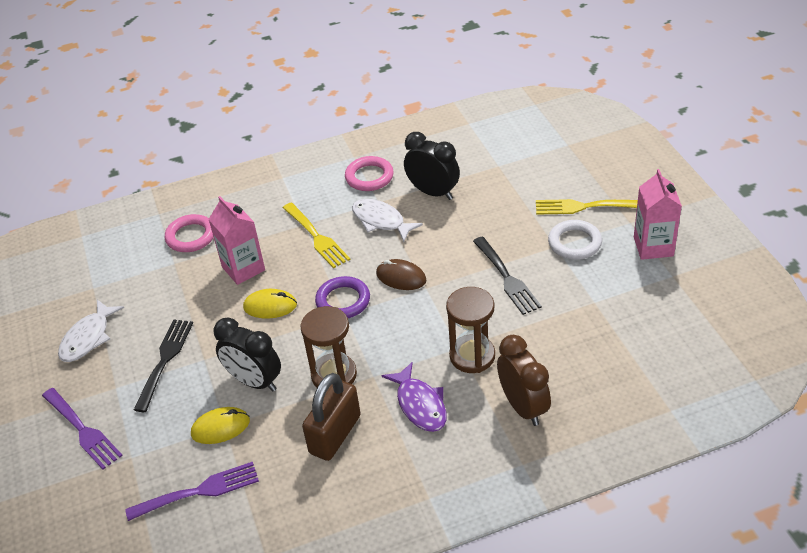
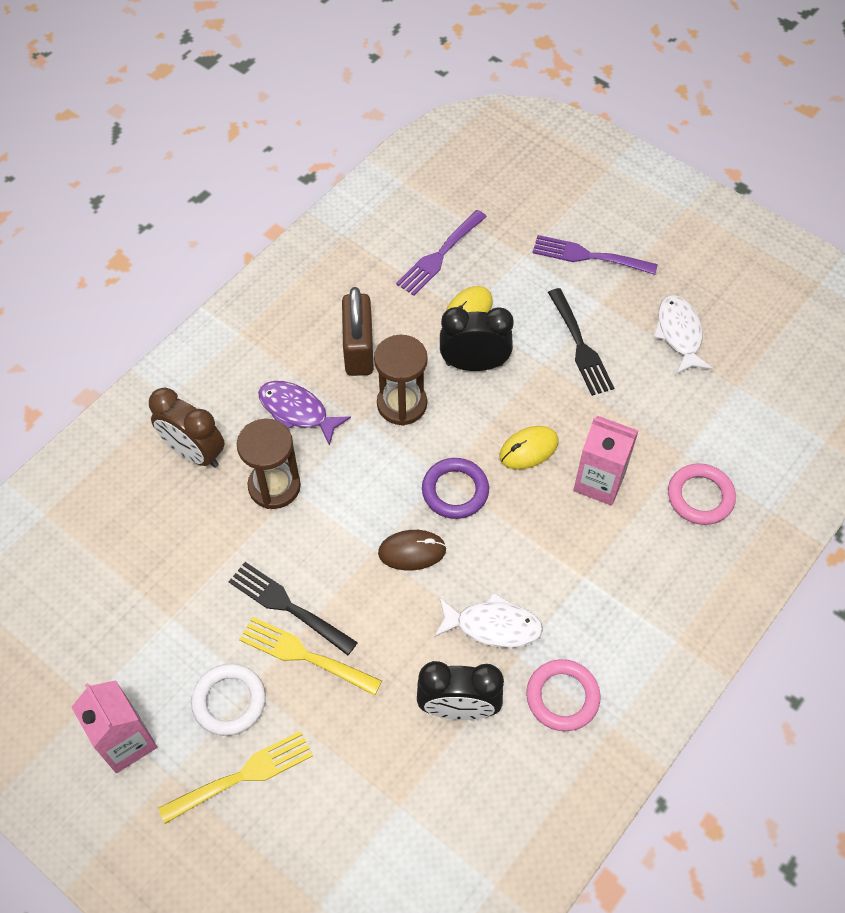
camera: 145 degrees right, 15 degrees up
yellow fork [283,202,351,268] -> yellow fork moved to [239,617,382,696]

